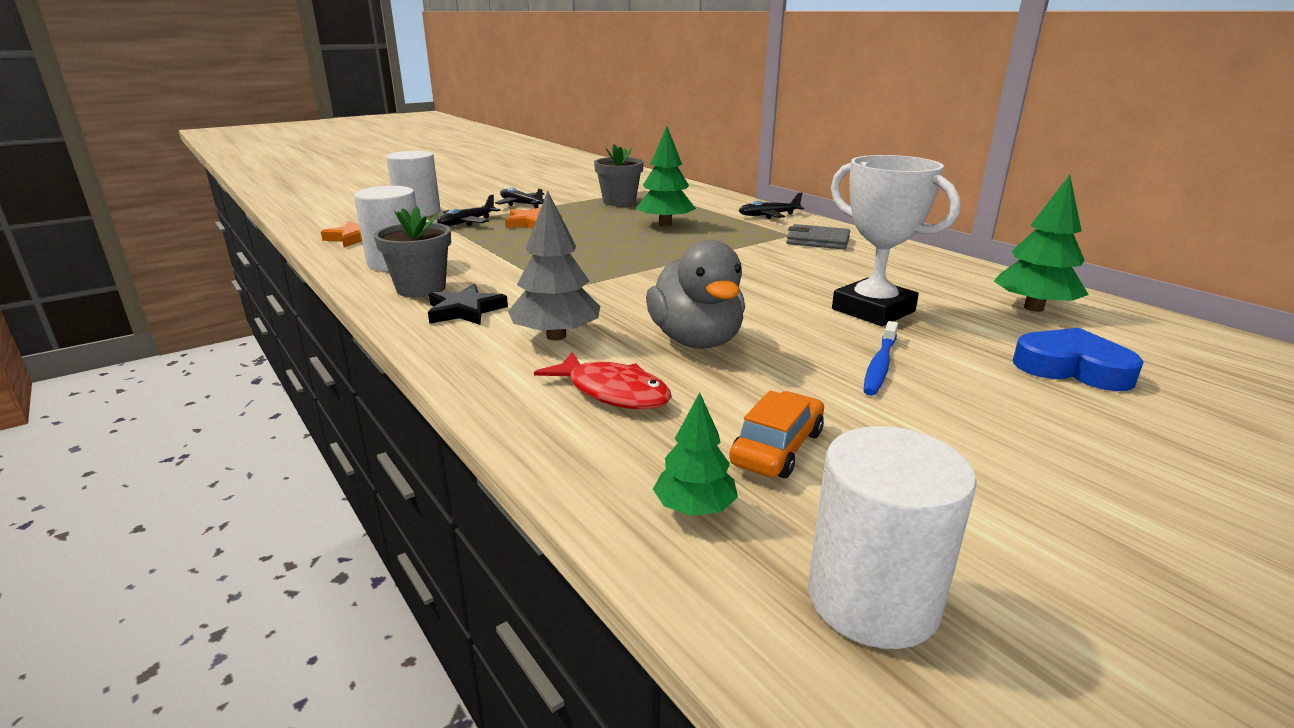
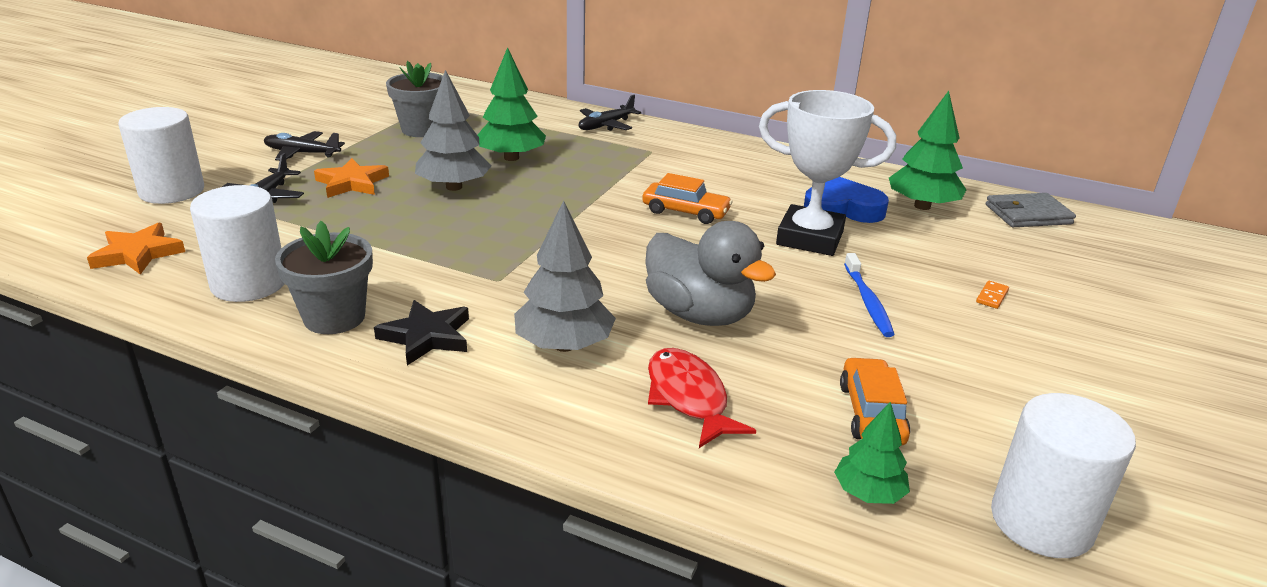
camera: 30 degrees left, 5 degrees up
red fish [534,352,672,409] -> red fish turned 120 degrees counterclockwise [648,348,756,448]
grey wallet [786,224,850,250] -> grey wallet moved to [986,193,1076,227]
blue heart [1013,328,1144,391] -> blue heart moved to [804,177,889,223]
none -> grey tree [415,70,492,191]
none -> orange car [642,173,733,224]
none -> orange domino [976,280,1009,309]

